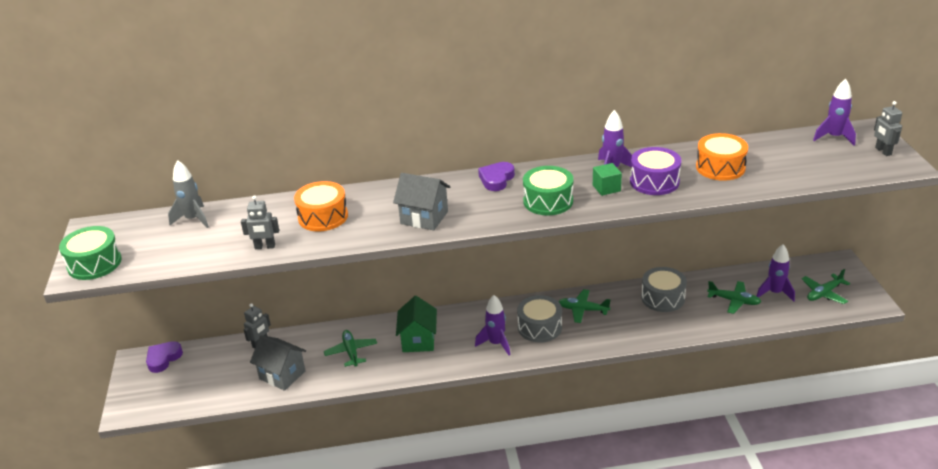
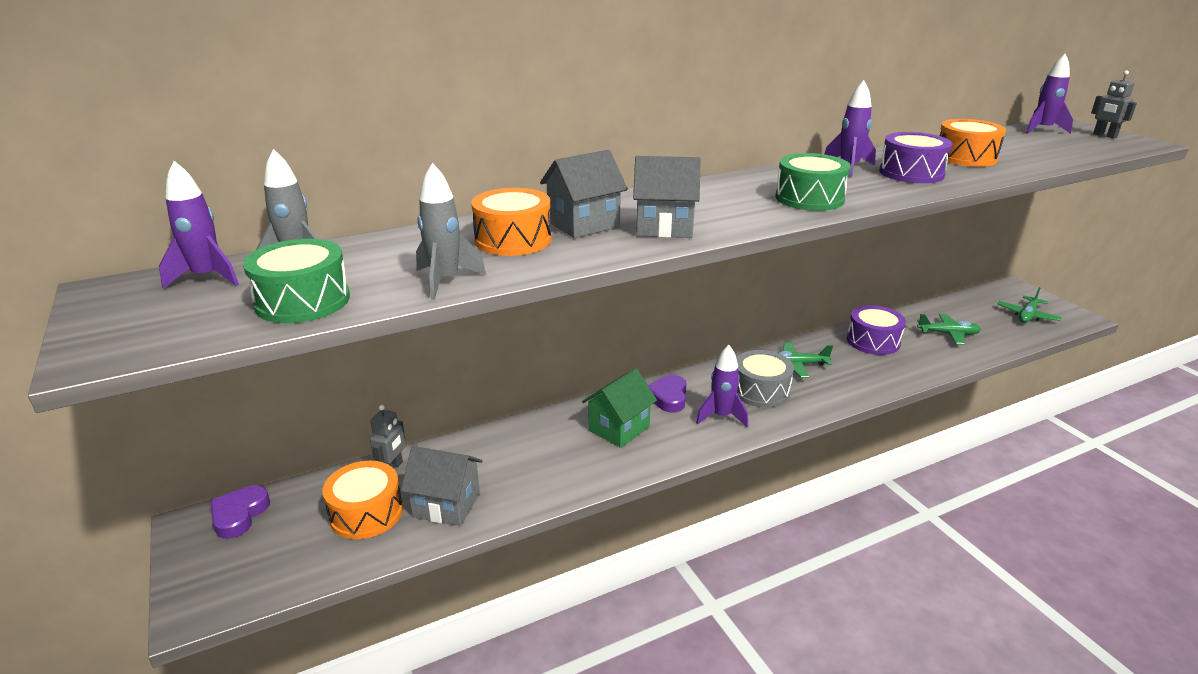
camera: 20 degrees left, 5 degrees down
green drum [59,226,122,280] -> green drum moved to [243,239,350,323]
grey robot [241,195,279,249] -> grey rocket [416,163,486,300]
green plane [324,330,377,367] -> none
green house [396,296,437,352] -> green house turned 60 degrees clockwise [582,368,657,448]
purple heart [478,162,515,191] -> purple heart moved to [648,375,687,412]
green cube [593,163,622,196] -> none
grey drum [641,267,687,312] -> purple drum [847,305,906,355]
purple rocket [757,244,795,302] -> purple rocket moved to [159,161,239,289]
none -> orange drum [323,461,403,539]
none -> grey house [540,150,628,238]

